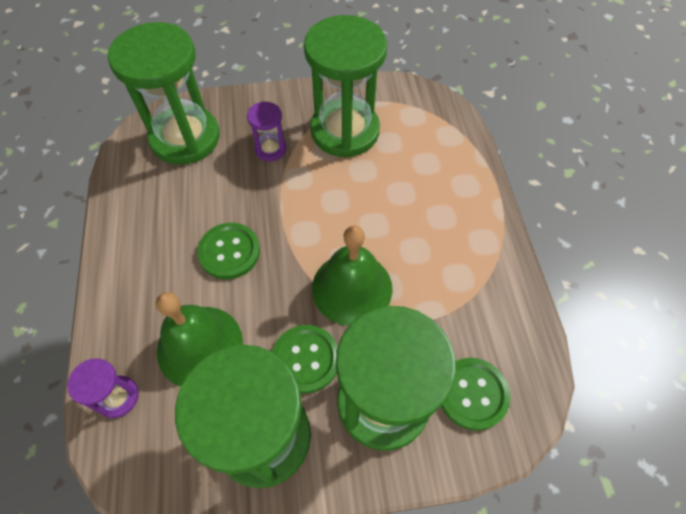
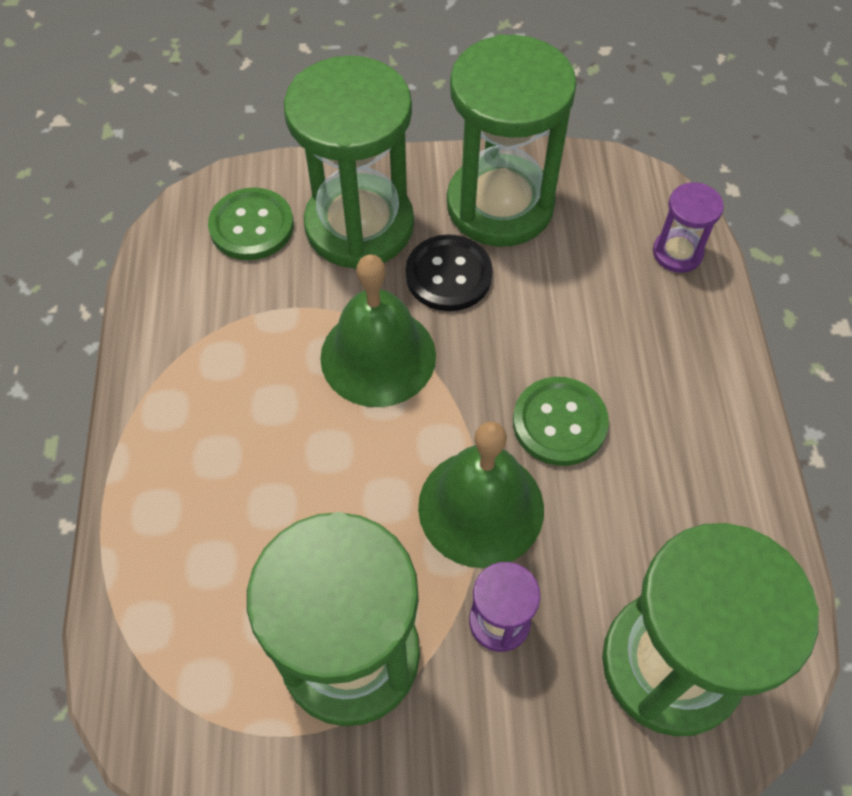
camera: 175 degrees left, 0 degrees up
green bell [156,292,243,387] -> green bell moved to [418,422,544,568]
green button [272,325,338,394] -> black button [406,235,493,311]

